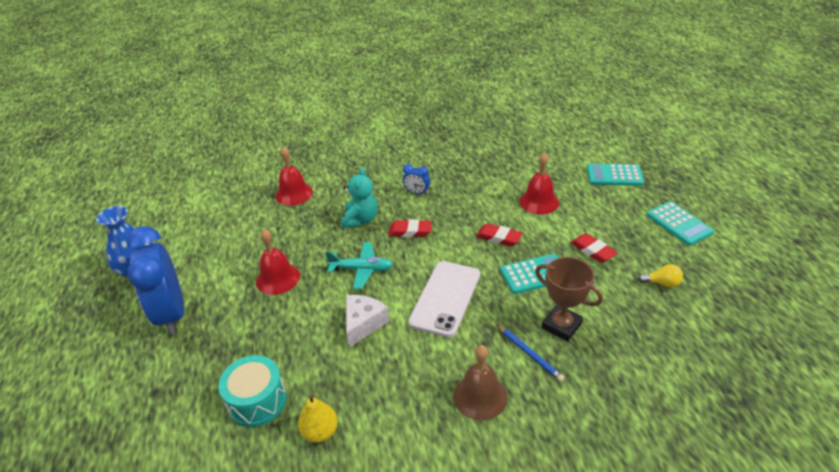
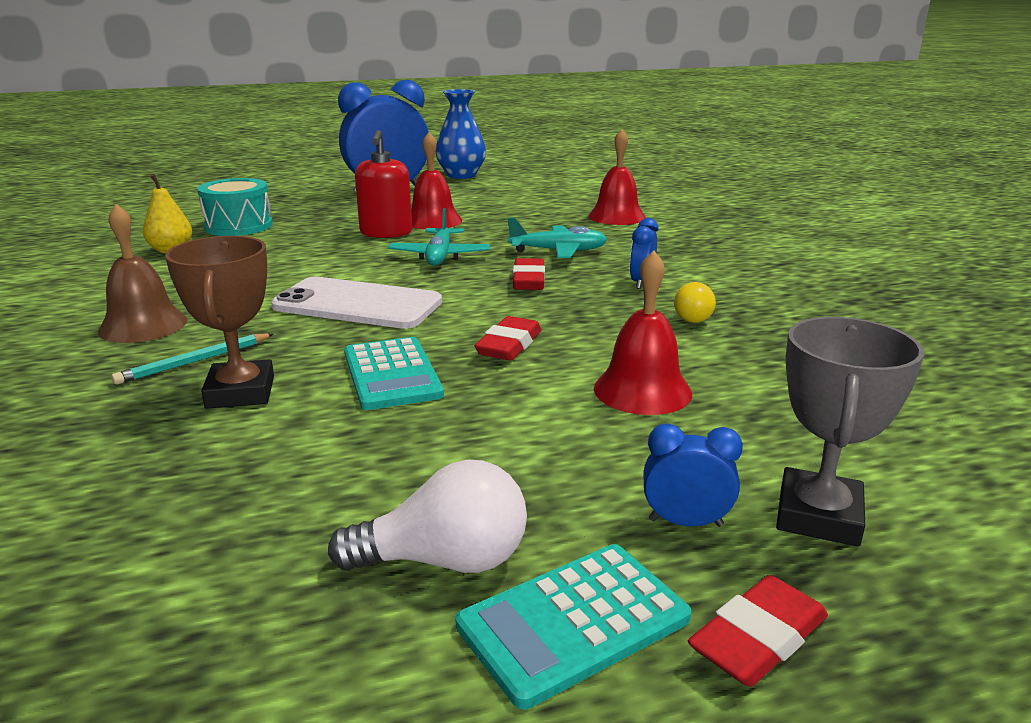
camera: 85 degrees right, 15 degrees down
turquoise teddy bear [341,167,378,228] -> turquoise plane [508,218,608,258]
white cheese [346,295,390,347] -> none
blue pencil [497,325,564,382] -> turquoise pencil [111,333,273,385]
brown trophy [535,257,603,341] -> brown trophy turned 45 degrees counterclockwise [165,236,274,409]
red eraser [571,233,618,263] -> red eraser moved to [688,575,828,687]
turquoise calculator [587,164,644,186] -> grey trophy [776,317,924,547]
yellow light bulb [638,264,683,287] -> yellow light bulb moved to [674,282,716,323]
none -> white light bulb [328,459,527,573]
none -> red soap dispenser [355,130,412,238]
none -> blue clock [643,423,743,527]

